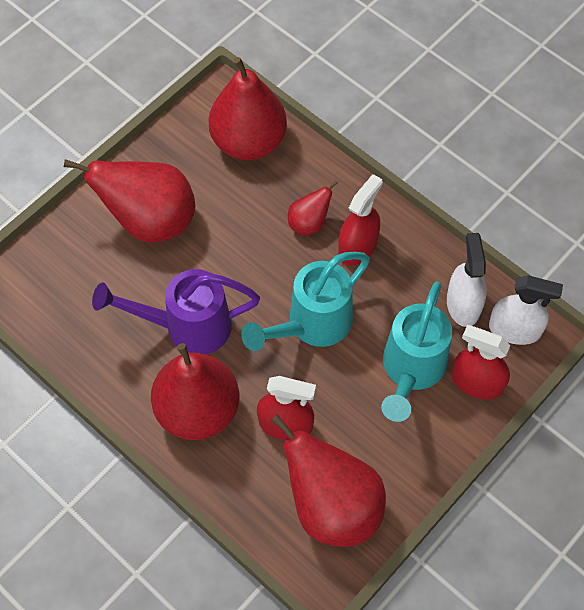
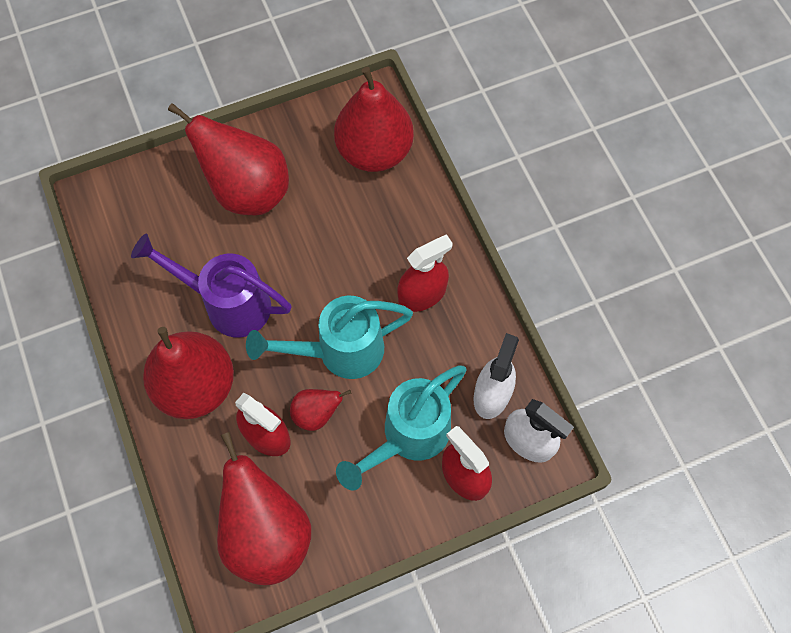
camera: 25 degrees right, 5 degrees up
red pear [288,180,338,235] -> red pear moved to [290,389,351,431]

